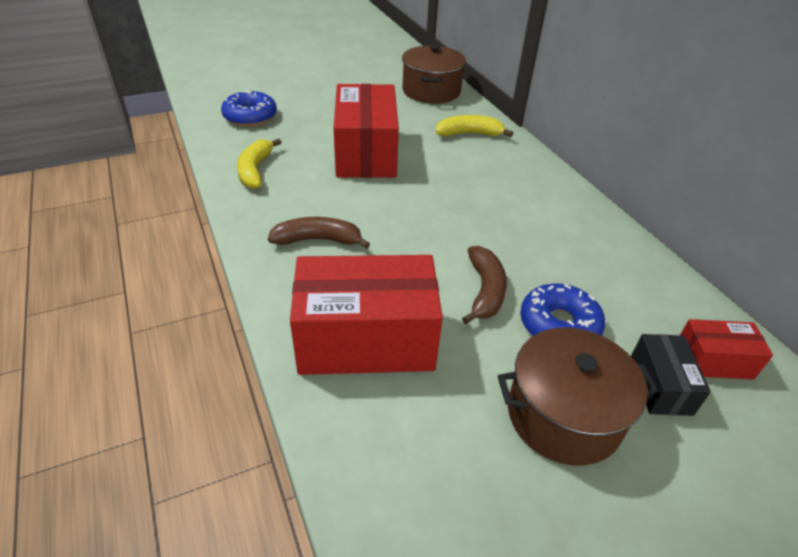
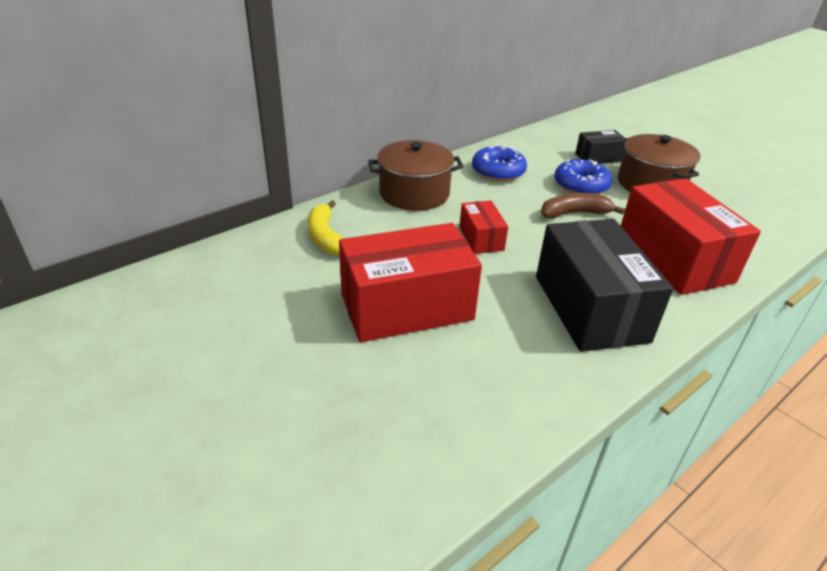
camera: 105 degrees left, 5 degrees down
blue donut [221,90,277,127] -> blue donut moved to [472,144,527,182]
yellow banana [237,138,281,189] -> none
brown banana [268,217,370,249] -> black box [536,219,673,352]
brown pot [402,44,466,104] -> brown pot moved to [368,140,463,211]
red box [680,319,773,380] -> red box moved to [459,200,508,254]

